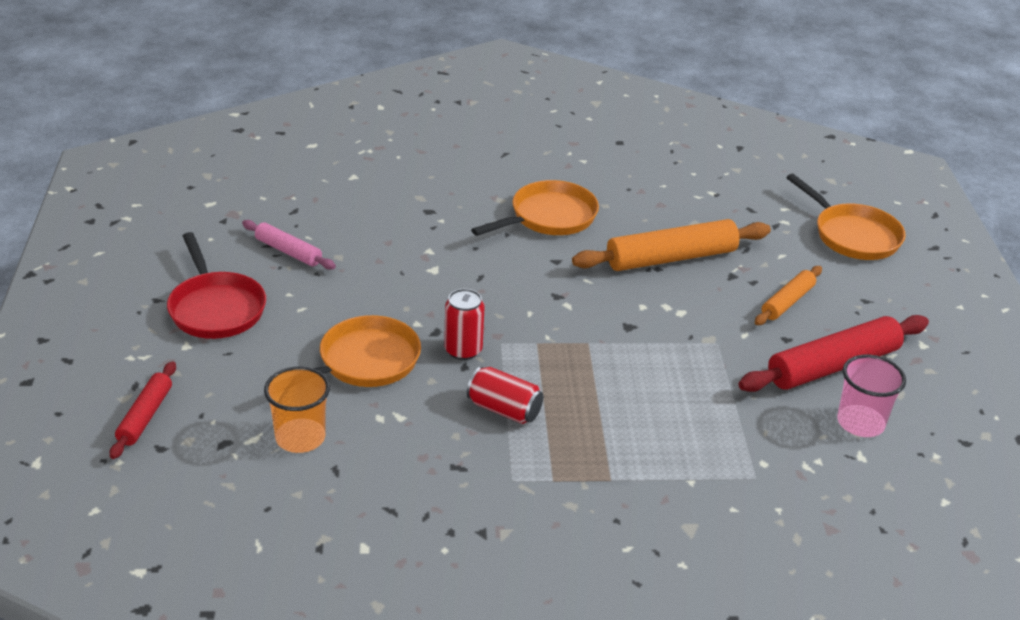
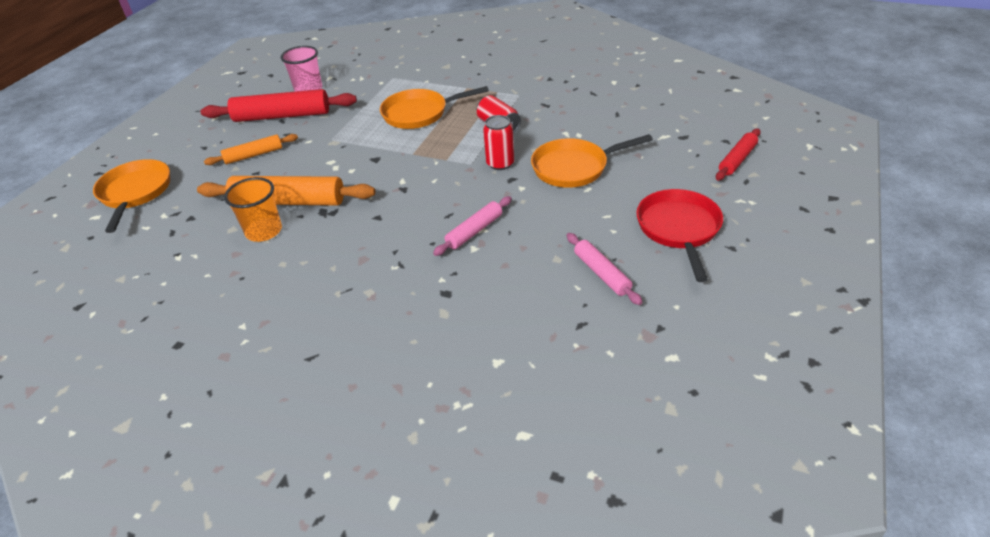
camera: 150 degrees left, 5 degrees up
orange cup [264,366,330,453] -> orange cup moved to [224,177,282,242]
orange pan [471,180,599,236] -> orange pan moved to [380,86,489,129]
none -> pink rolling pin [433,196,512,256]

